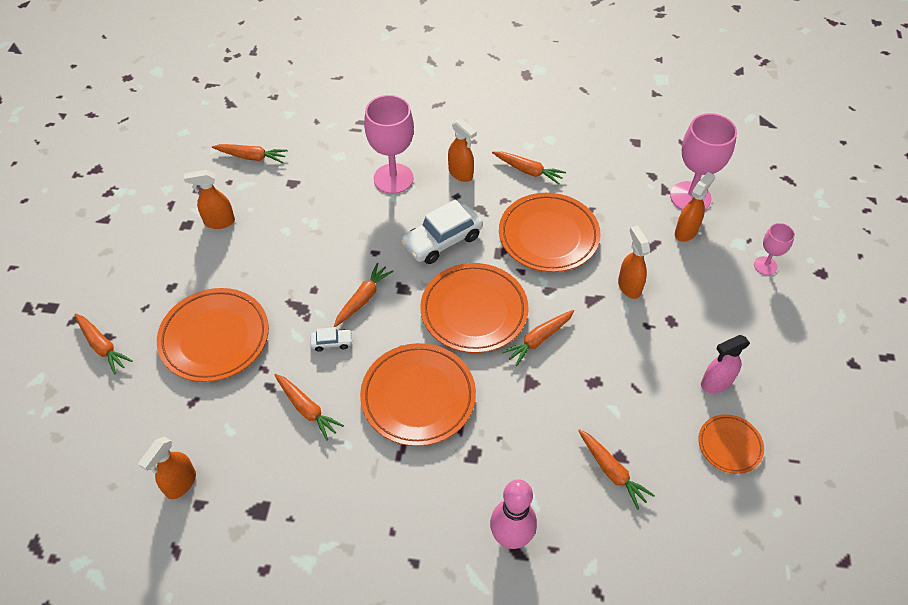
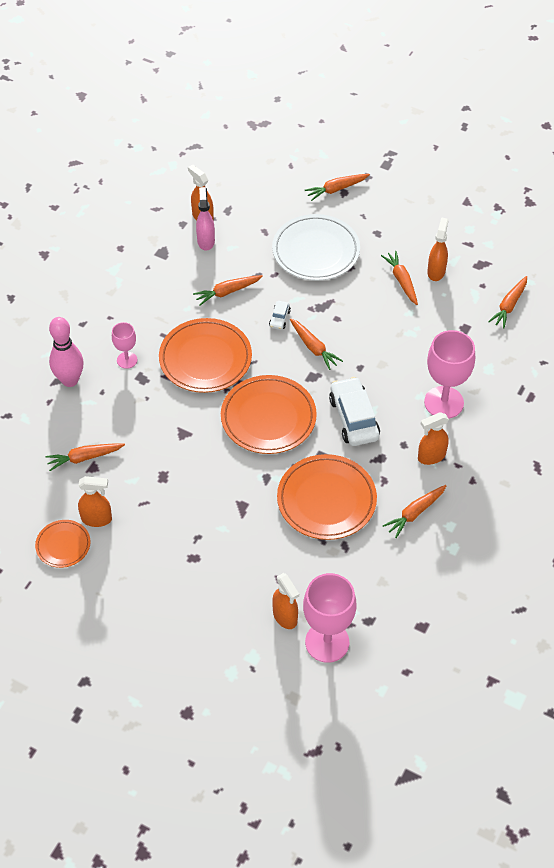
camera: 110 degrees right, 0 degrees up
orange plate [157,288,269,382] -> white plate [272,214,360,281]
orange carrot [502,310,574,366] -> orange carrot moved to [381,251,418,305]
orange spray bottle [618,226,651,299] -> orange spray bottle moved to [78,476,112,527]
pink spray bottle [701,335,750,393] -> pink spray bottle moved to [196,187,215,251]
pink goblet [754,223,795,275] -> pink goblet moved to [112,322,137,369]

